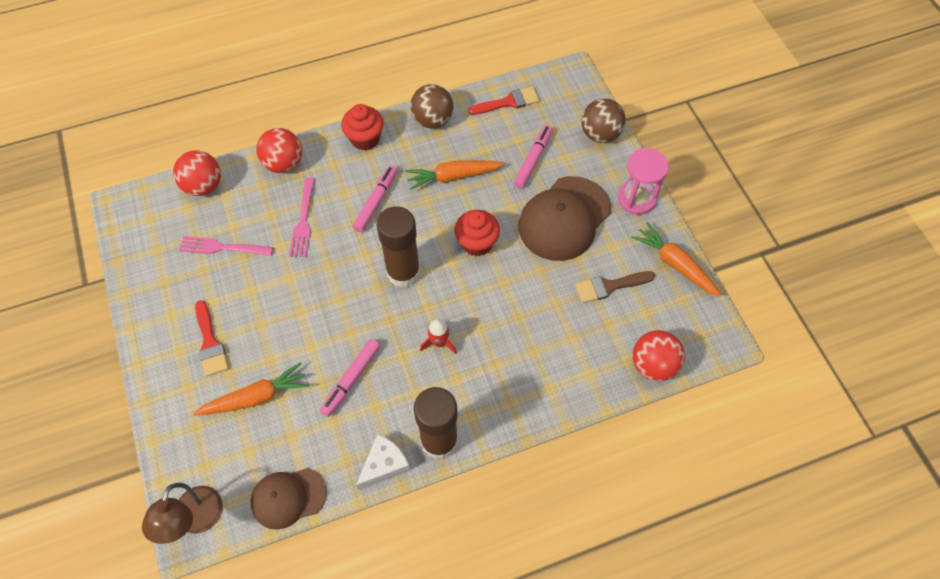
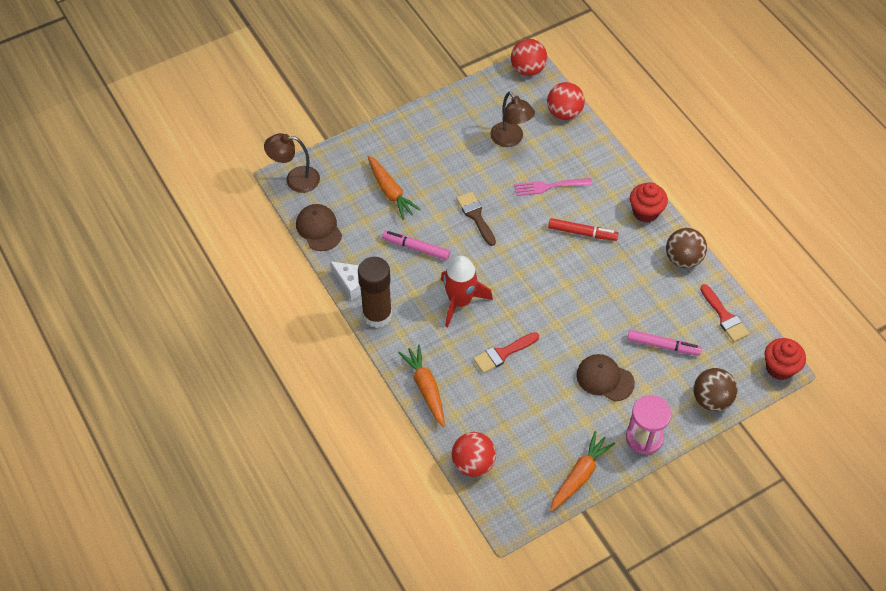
camera: 80 degrees right, 5 degrees down
pink fork [179,236,273,256] -> brown lamp [490,92,535,147]
red brush [195,300,228,376] -> red brush moved to [473,332,539,373]
red ball [256,128,302,173] -> red ball moved to [511,39,547,76]
pink marker [353,165,397,232] -> red marker [548,218,619,241]
brown glue stick [376,206,420,287] -> none
orange carrot [405,160,505,190] -> orange carrot moved to [398,344,445,427]
red rocket [420,319,457,354] -> red rocket [441,256,493,327], size x1.89
red cupcake [455,210,500,256] -> red cupcake moved to [764,338,806,380]
brown cap [518,176,611,261] -> brown cap [576,354,635,401], size x0.61
brown brush [575,271,655,303] -> brown brush moved to [456,192,496,246]

